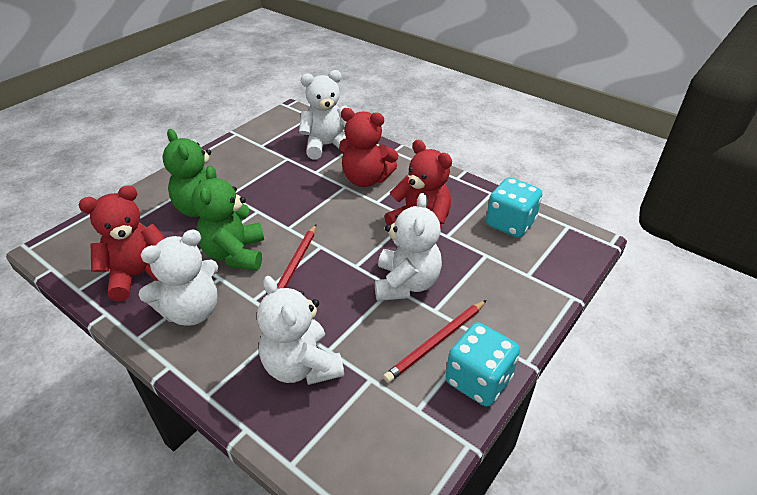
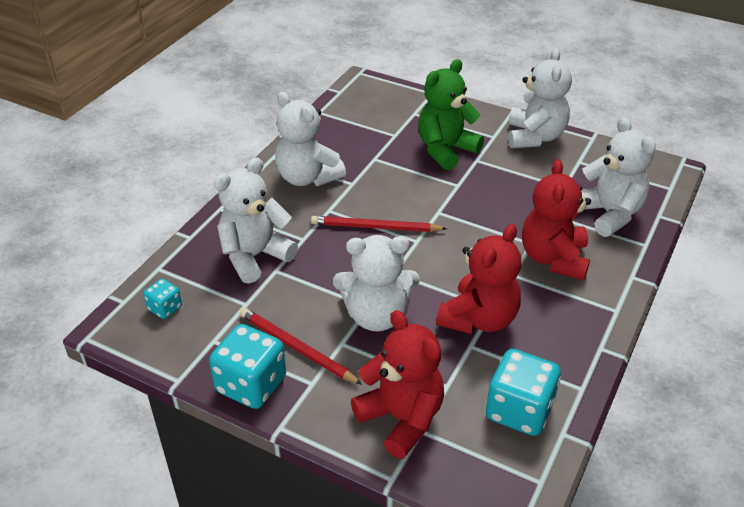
camera: 80 degrees right, 0 degrees up
red teddy bear [78,185,165,302] -> red teddy bear moved to [351,310,444,459]
green teddy bear [192,165,264,270] -> none
none -> turquoise dice [143,279,182,319]
none -> white teddy bear [508,48,572,148]

